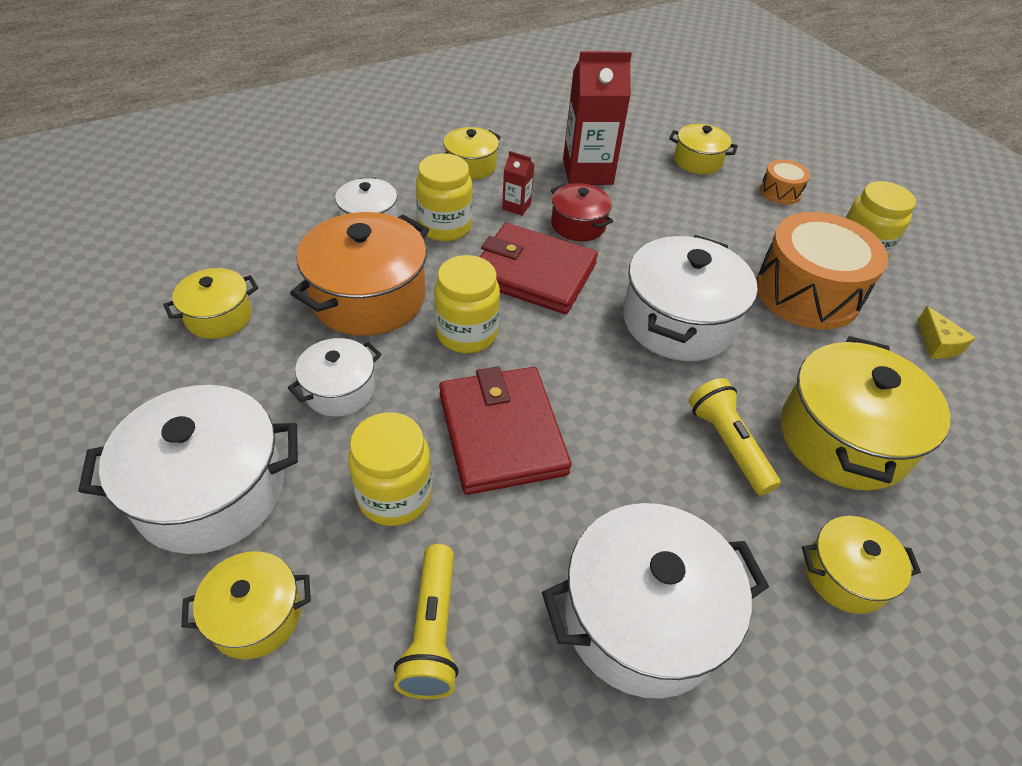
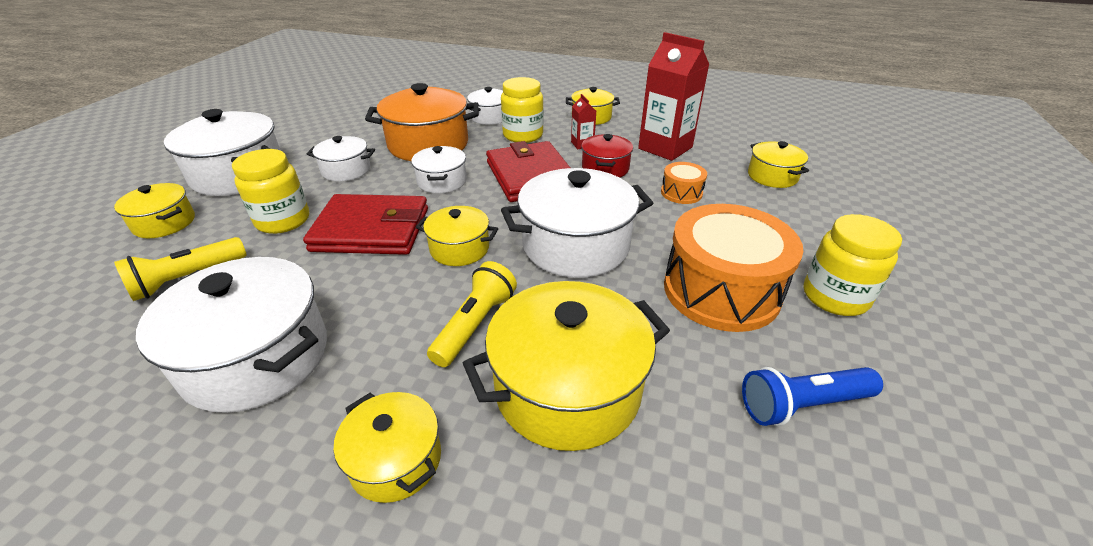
camera: 50 degrees right, 10 degrees down
yellow pot [163,268,258,339] -> yellow pot moved to [416,206,498,266]
yellow jar [434,255,500,353] -> white pot [411,146,467,193]
red wallet [439,367,572,495] -> red wallet turned 60 degrees clockwise [303,194,428,255]
orange drum [760,159,810,205] -> orange drum moved to [661,162,707,204]
yellow cheese [917,306,975,359] -> blue flashlight [742,367,883,426]

